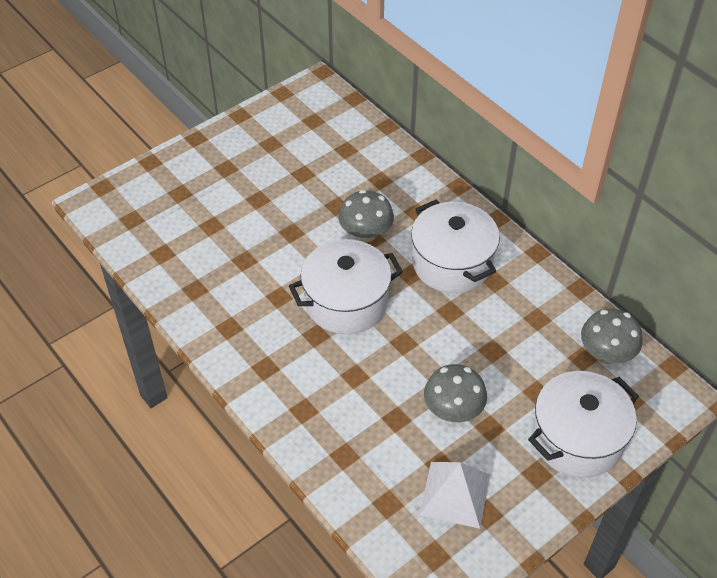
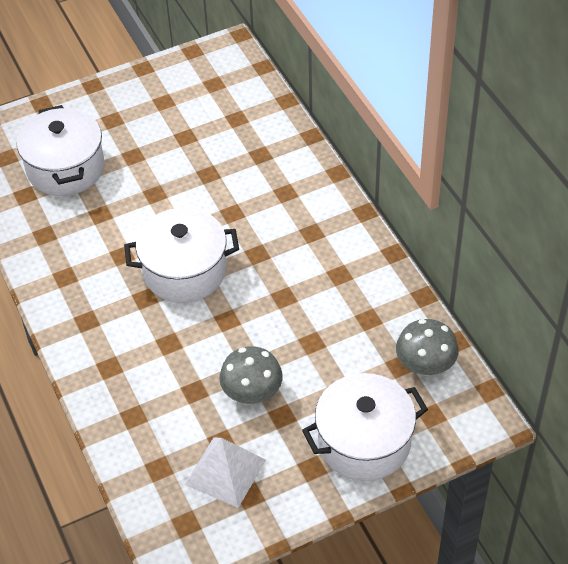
camera: 15 degrees right, 0 degrees up
grey mushroom [338,190,394,242] -> none
white pot [411,199,500,293] -> white pot moved to [17,105,105,196]

